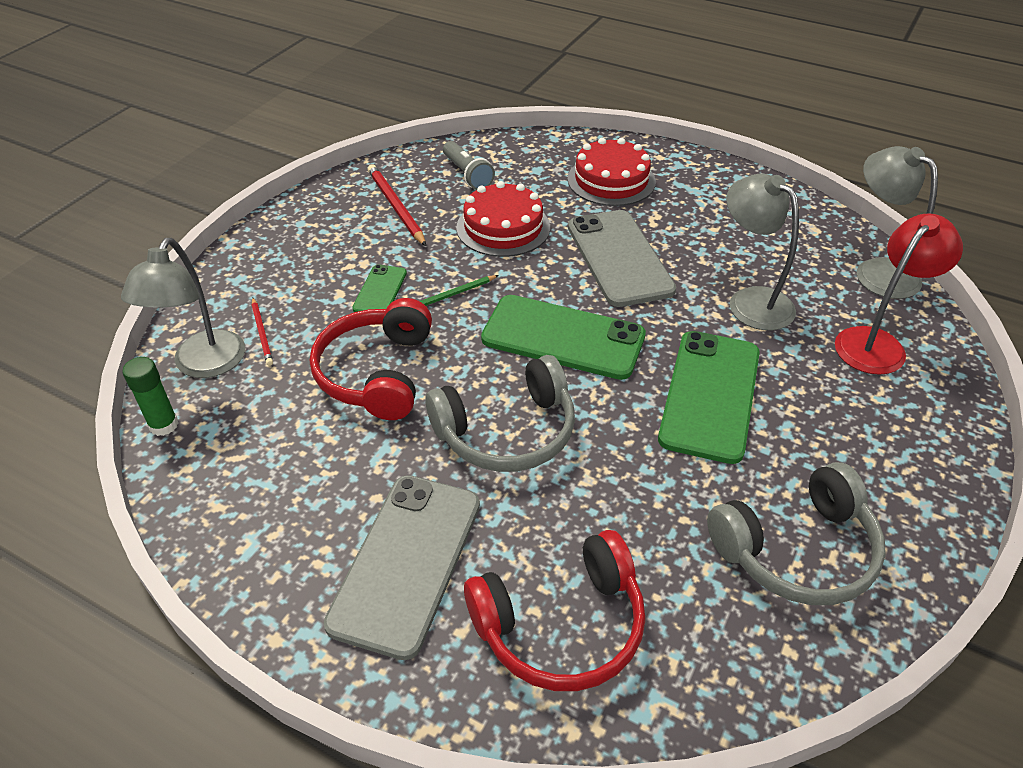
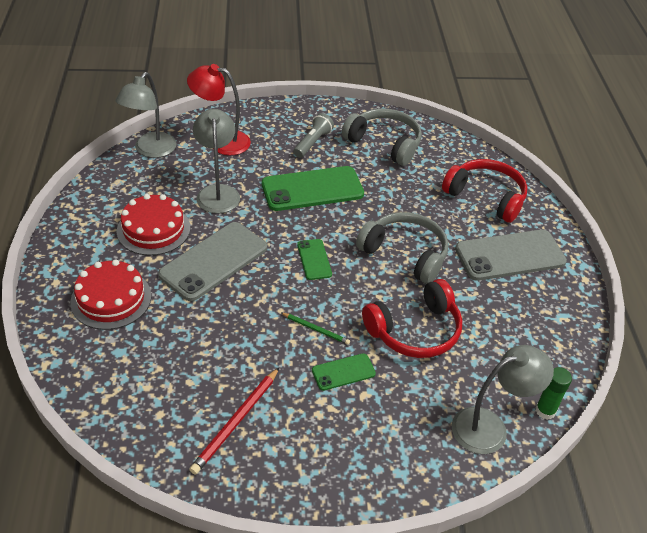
camera: 125 degrees left, 0 degrees up
red pencil [251,298,273,366] -> none
grey flashlight [443,141,495,190] -> grey flashlight moved to [293,113,334,158]
red cake [456,181,550,257] -> red cake moved to [117,194,190,256]
green phone [481,295,646,380] -> green phone [297,239,332,280], size x0.50
grey lamp [726,173,799,330] -> grey lamp turned 150 degrees clockwise [193,109,240,213]

